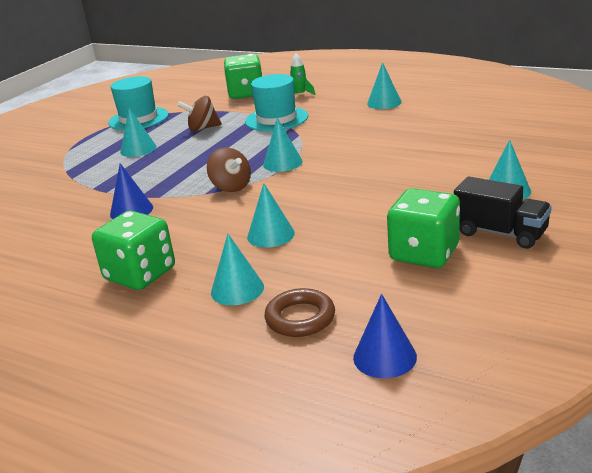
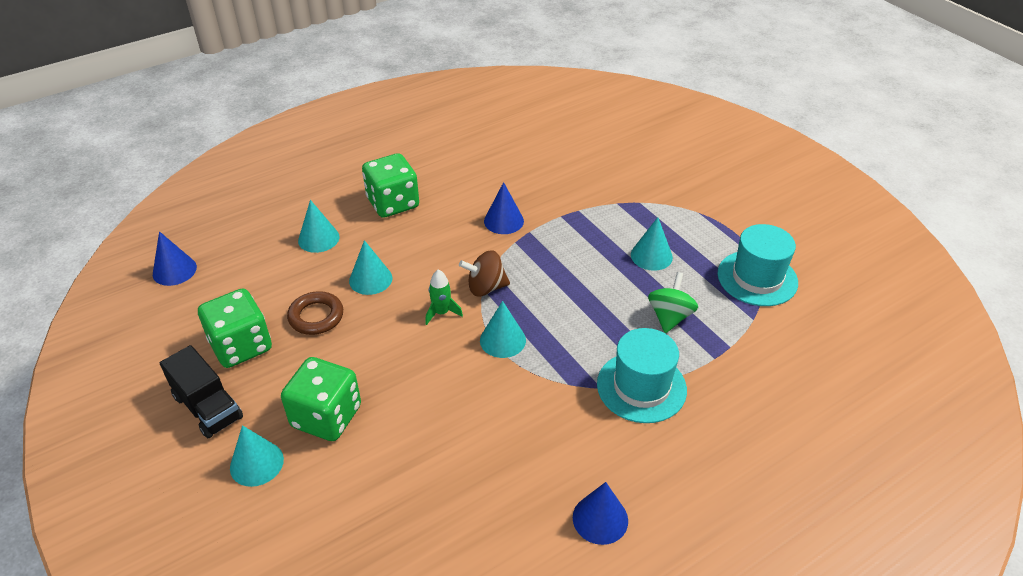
camera: 115 degrees right, 15 degrees up
brown spinning top [177,96,222,132] -> green spinning top [648,272,698,333]
green dice [224,54,262,99] -> green dice moved to [281,357,361,441]
brown ring [265,288,335,337] -> brown ring moved to [287,291,343,335]
green rocket [290,53,315,95] -> green rocket moved to [425,270,463,325]
turquoise cone [367,62,402,109] -> blue cone [573,482,628,545]
black truck [454,176,552,249] -> black truck turned 105 degrees counterclockwise [160,345,243,438]

